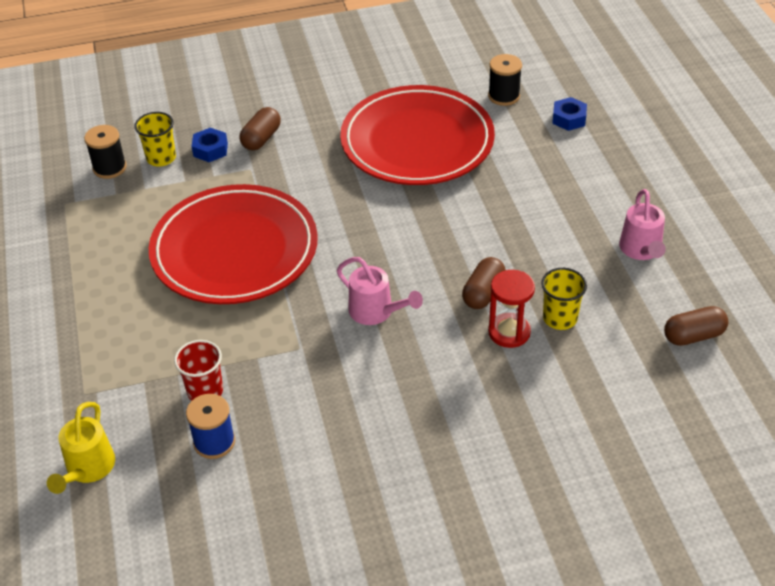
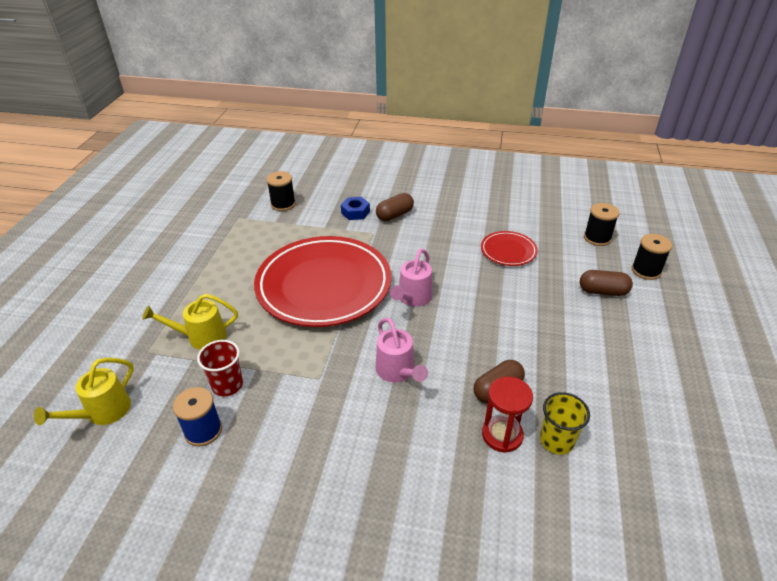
camera: 25 degrees right, 5 degrees down
yellow cup [134,112,176,167] -> none
red plate [340,85,495,185] -> red plate [481,231,538,266], size x0.44
blue nut [552,97,587,131] -> black spool [632,234,672,280]
pink watering can [619,189,666,260] -> pink watering can moved to [390,248,433,307]
brown capsule [664,306,728,346] -> brown capsule moved to [580,270,633,296]
none -> yellow watering can [142,294,238,350]

